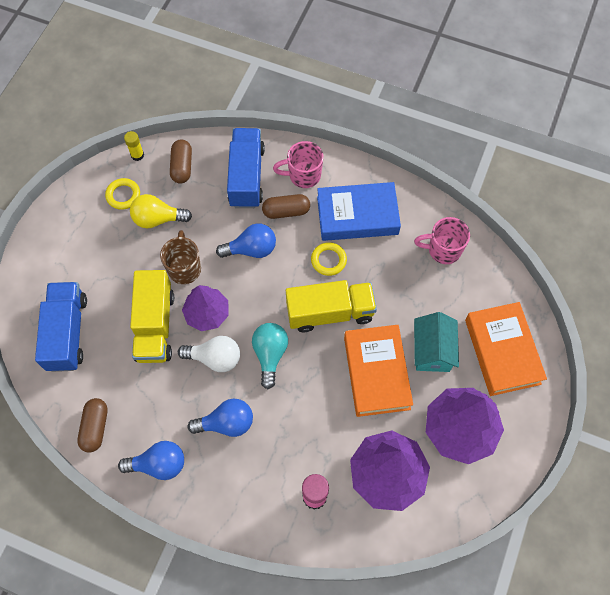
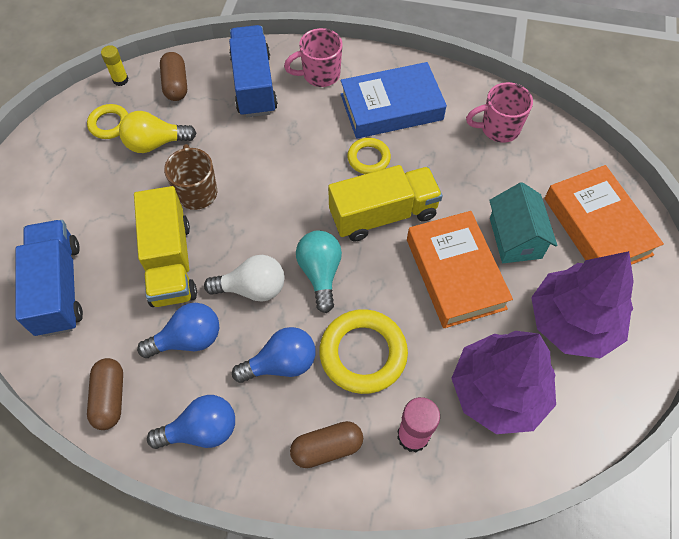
camera: 10 degrees left, 5 degrees down
purple tree [182,285,228,331] -> none
blue light bulb [216,223,276,258] -> blue light bulb moved to [137,303,219,358]
brown capsule [262,194,310,219] -> brown capsule moved to [290,421,363,468]
none -> yellow ring [319,309,408,394]

